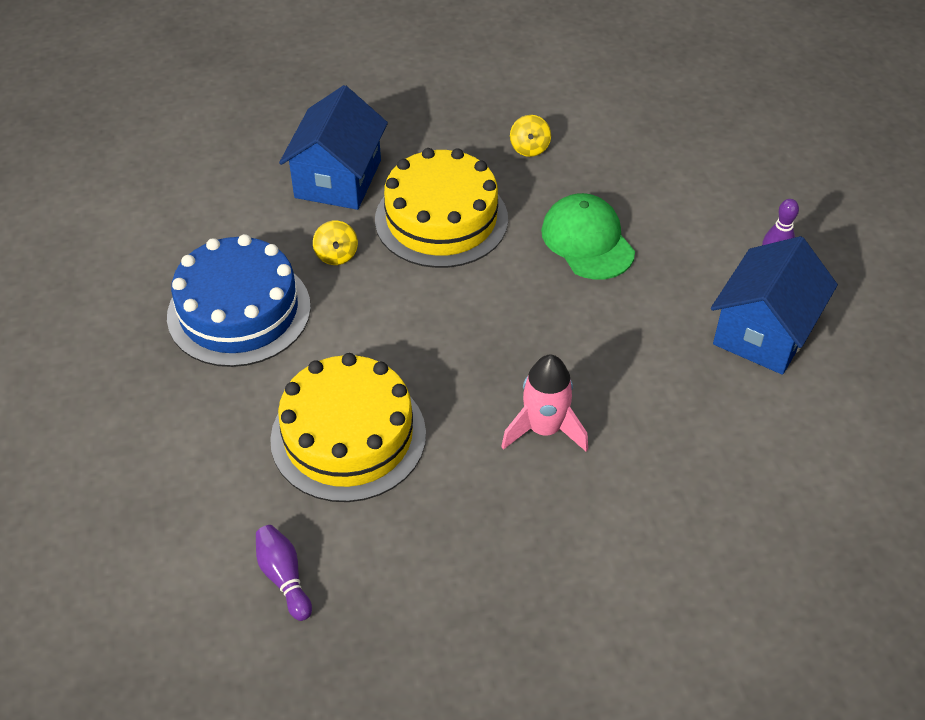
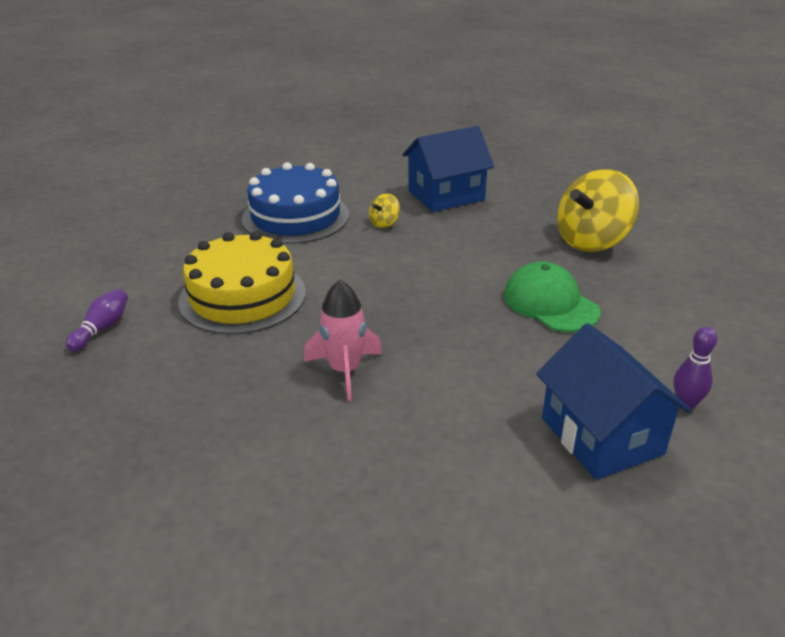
camera: 50 degrees right, 15 degrees down
yellow cake [375,148,508,268] -> none
yellow spinning top [510,115,551,157] -> yellow spinning top [557,169,639,252], size x2.29
green cap [541,193,635,280] -> green cap turned 60 degrees counterclockwise [504,262,601,332]
blue house [711,236,838,375] -> blue house turned 75 degrees clockwise [536,323,691,480]

